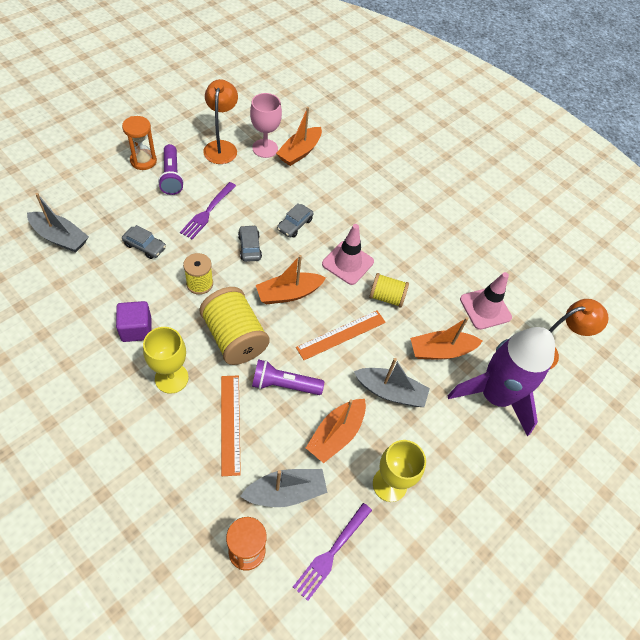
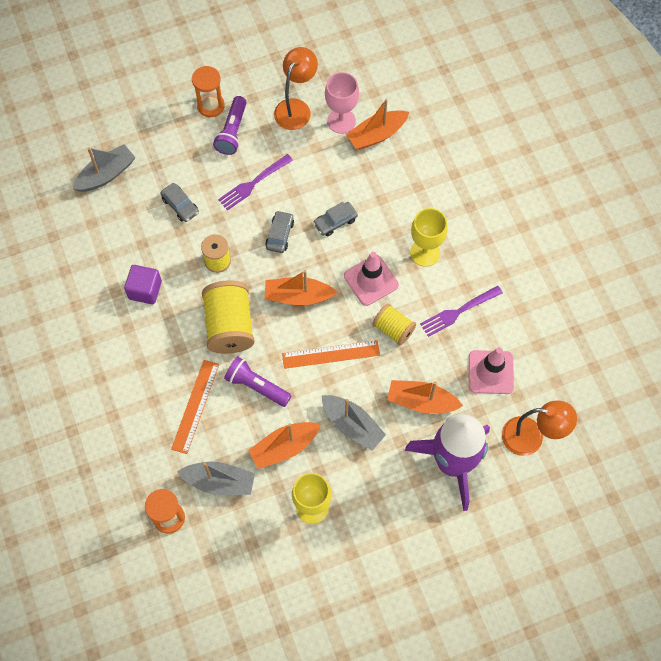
camera: 30 degrees right, 10 degrees up
grey boat [27,193,89,253] -> grey boat turned 90 degrees counterclockwise [73,144,136,192]
yellow goblet [143,327,188,394] -> yellow goblet moved to [410,208,448,267]
purple fork [293,503,372,601] -> purple fork moved to [420,286,503,337]

